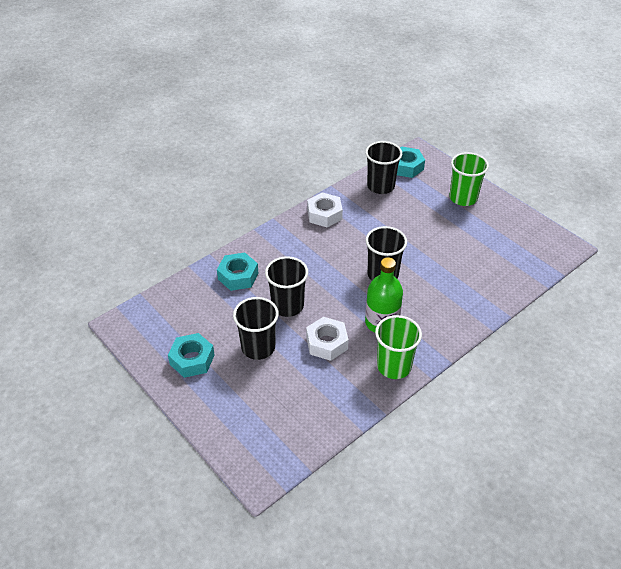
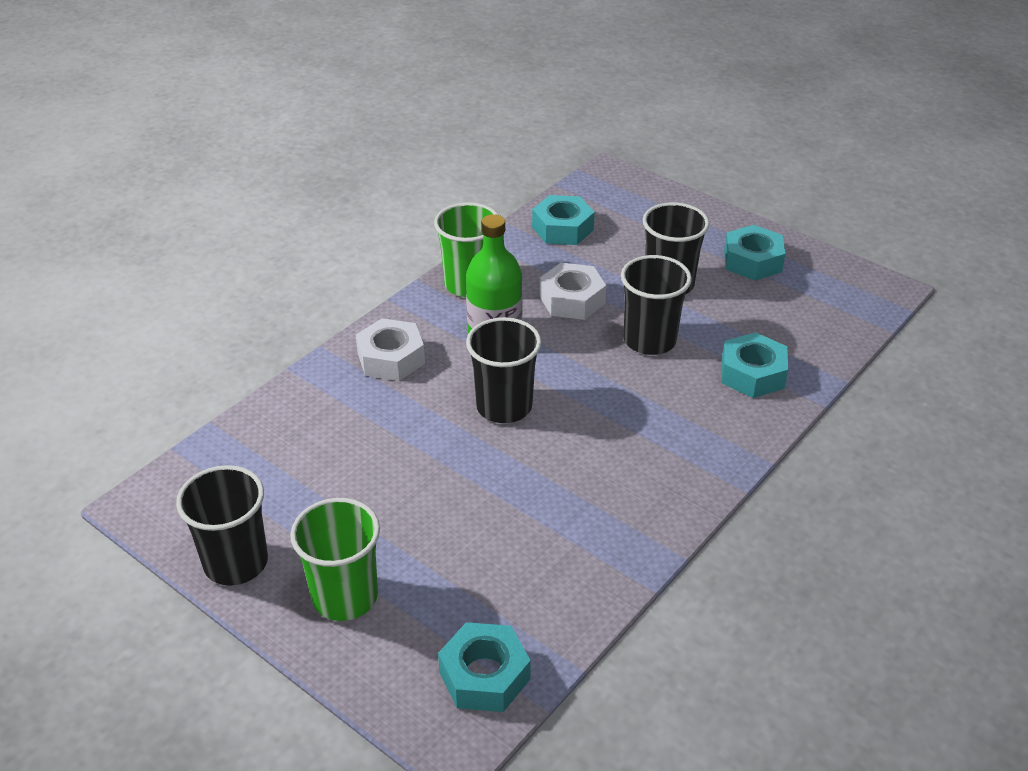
camera: 170 degrees right, 5 degrees down
white nut [307,192,343,227] -> white nut moved to [356,318,425,381]
black cup [365,141,402,194] -> black cup moved to [176,465,268,586]
none -> turquoise nut [532,195,595,245]

